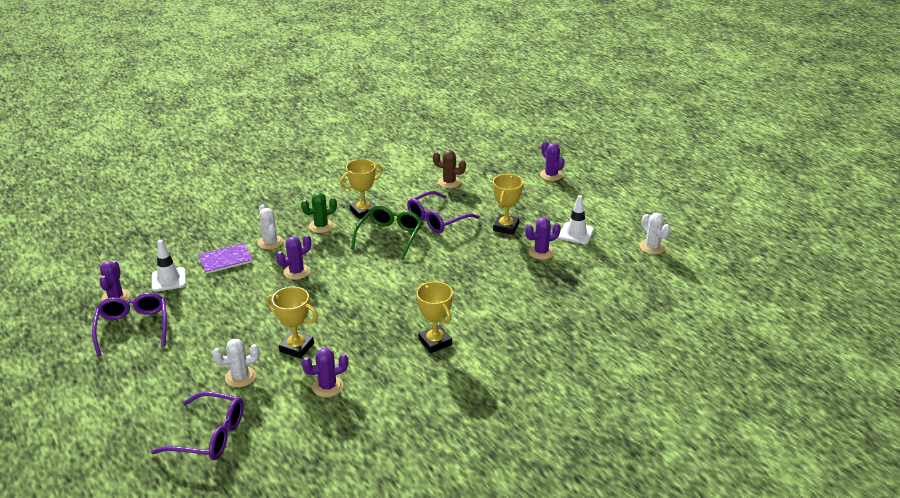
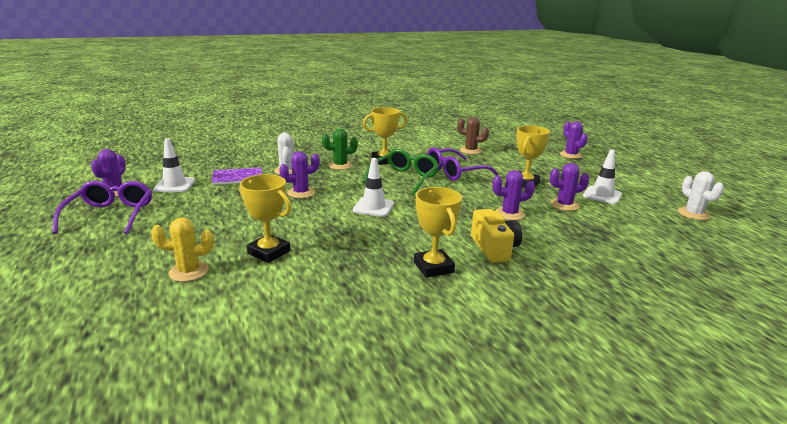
camera: 10 degrees right, 10 degrees down
purple glasses [151,392,244,460] -> none
white cactus [212,339,260,388] -> yellow cactus [151,217,214,282]
purple cactus [302,348,348,397] -> purple cactus moved to [492,170,535,220]
none -> white traffic cone [353,158,394,217]
none -> yellow camera [471,209,522,263]

